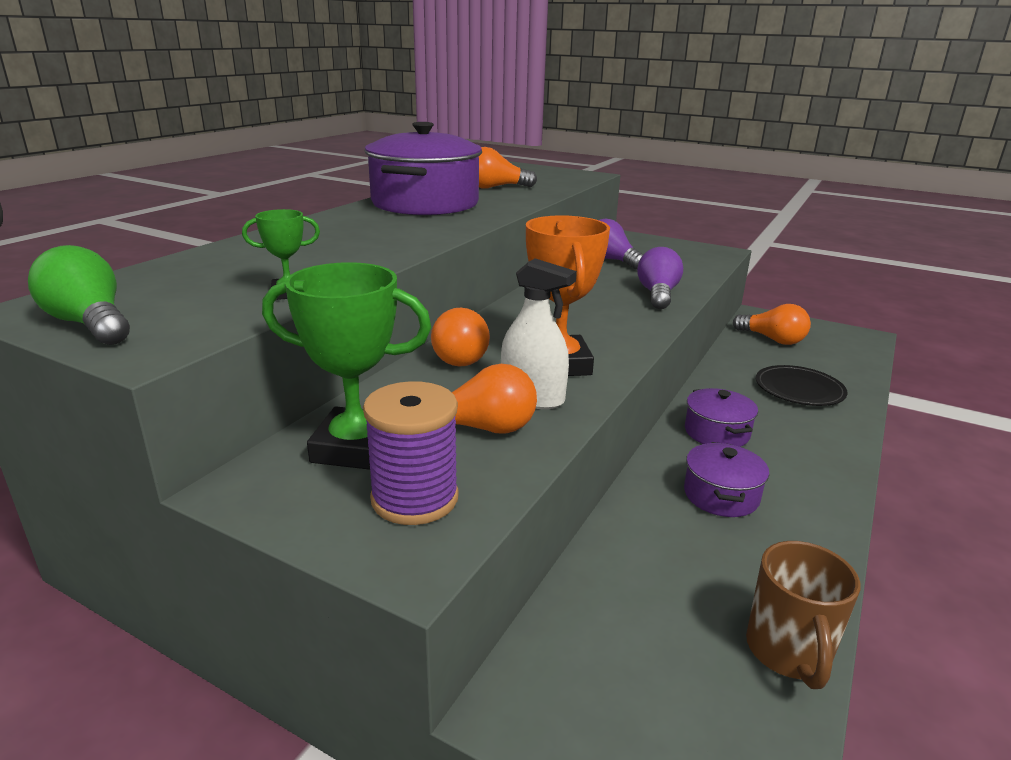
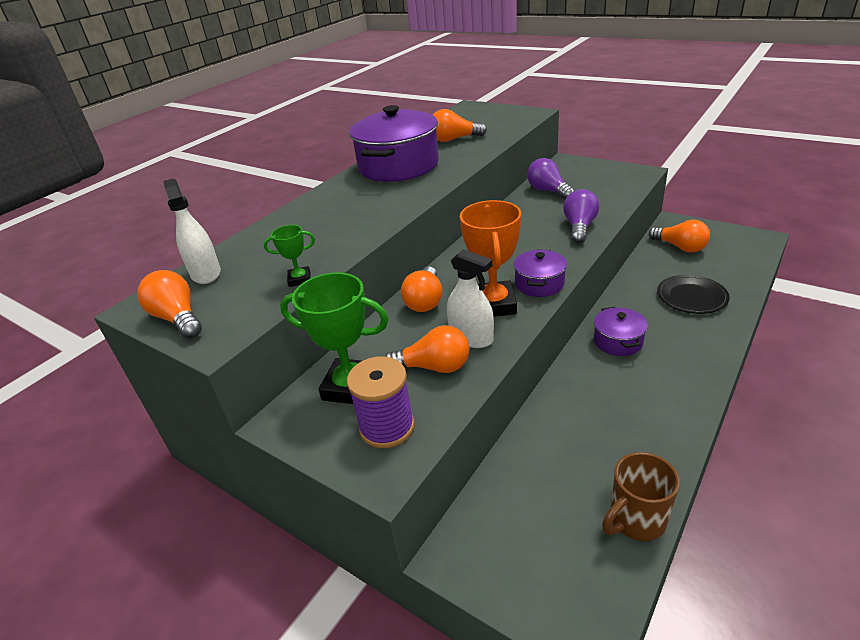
camera: 10 degrees right, 10 degrees up
green light bulb [28,245,130,345] -> orange light bulb [137,270,202,338]
purple pot [684,442,769,517] -> purple pot moved to [513,249,567,297]
brown mug [746,541,860,689] -> brown mug turned 45 degrees clockwise [602,452,680,541]
none -> white spray bottle [163,178,221,284]

